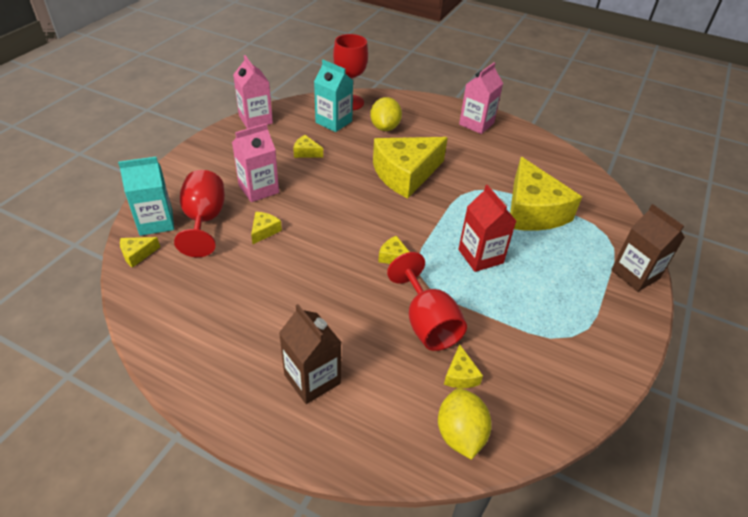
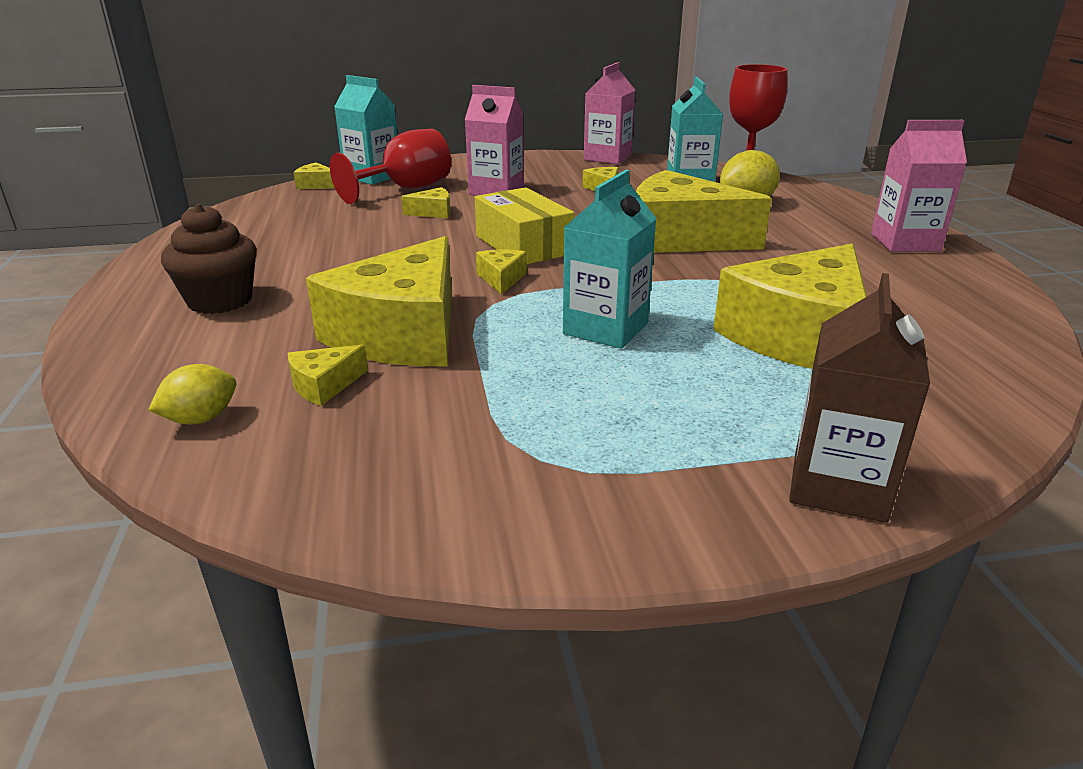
camera: 55 degrees right, 15 degrees down
brown carton [279,304,341,404] -> brown cupcake [161,204,257,314]
red goblet [387,252,467,351] -> yellow cheese [306,236,452,366]
yellow lemon [438,388,492,460] -> yellow lemon [148,364,236,424], size x0.63
red carton [458,185,516,272] -> turquoise carton [563,170,657,349]
none -> yellow box [475,187,574,264]

